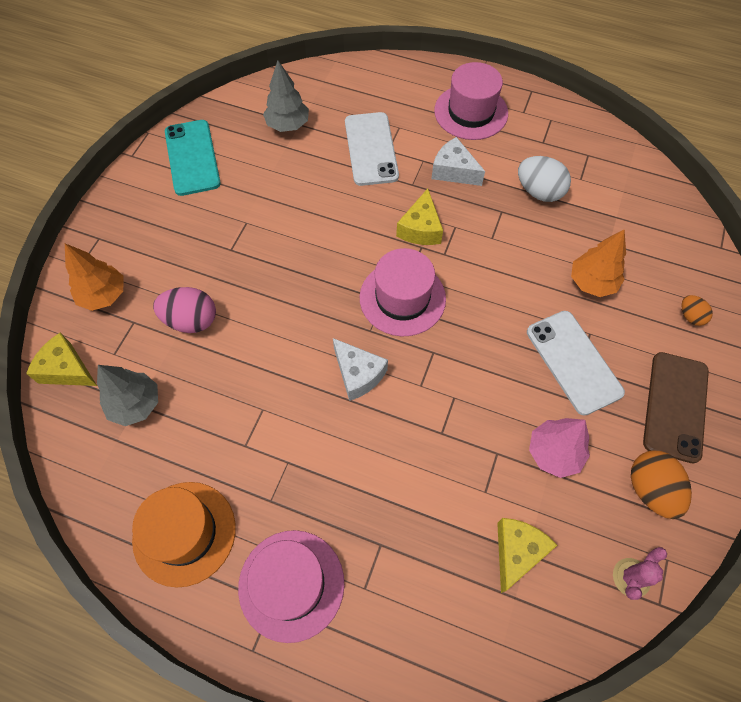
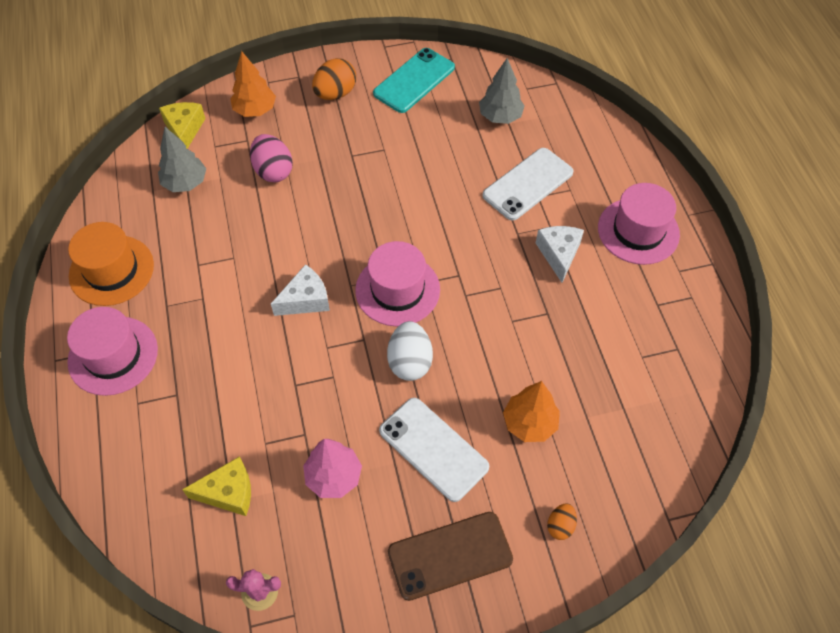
camera: 55 degrees right, 5 degrees down
white cheese [333,338,388,401] -> white cheese turned 135 degrees counterclockwise [271,264,330,316]
yellow cheese [396,188,443,245] -> none
white egg [518,156,571,202] -> white egg moved to [387,321,433,381]
white phone [527,311,625,415] -> white phone turned 75 degrees counterclockwise [379,398,489,502]
orange egg [631,451,692,519] -> orange egg moved to [312,58,356,100]

